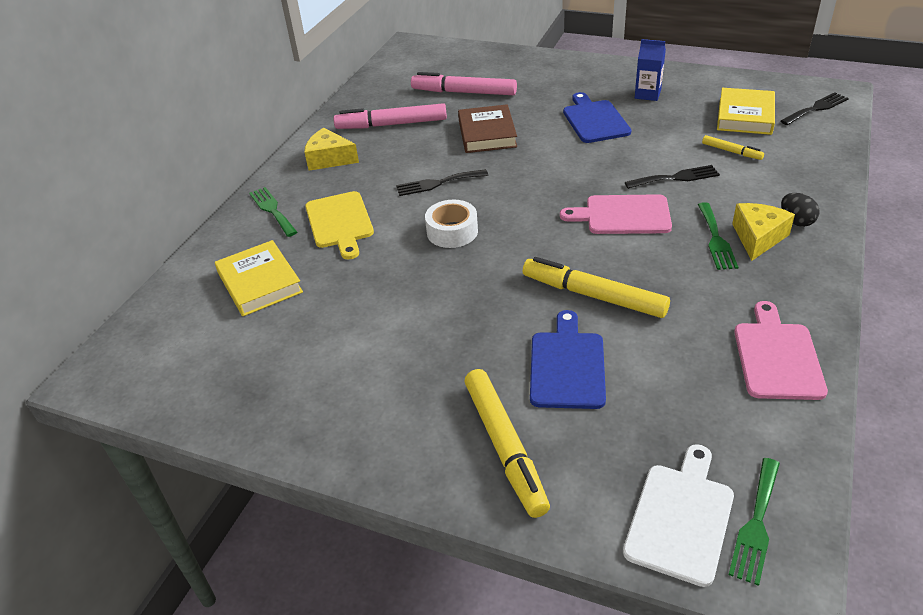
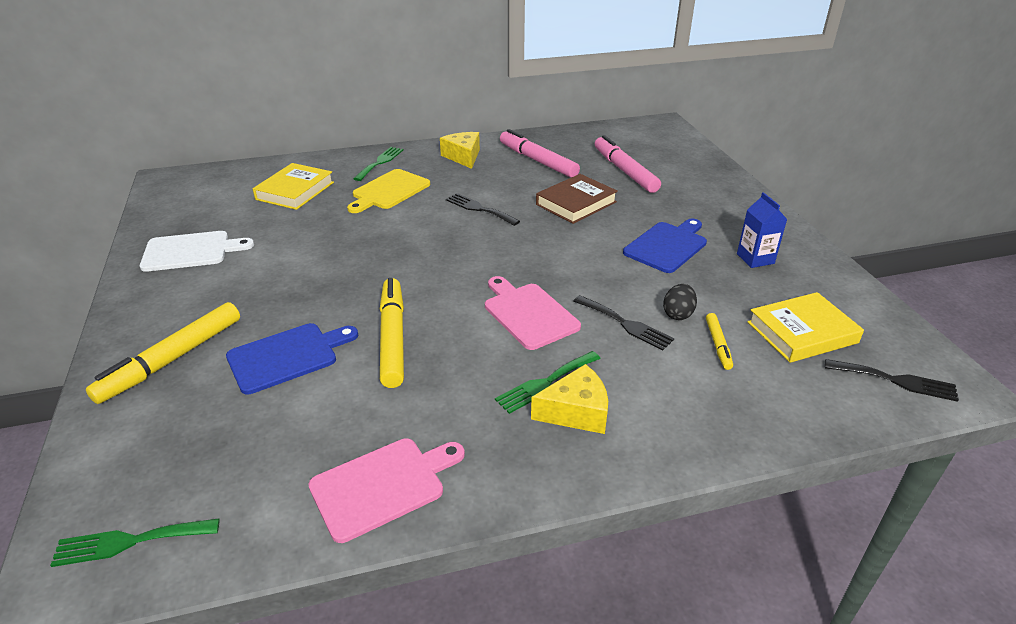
camera: 50 degrees right, 5 degrees down
white tape [425,200,478,248] -> none
white cutting board [623,444,734,587] -> white cutting board moved to [140,231,254,272]
black egg [781,193,819,227] -> black egg moved to [663,284,697,320]

